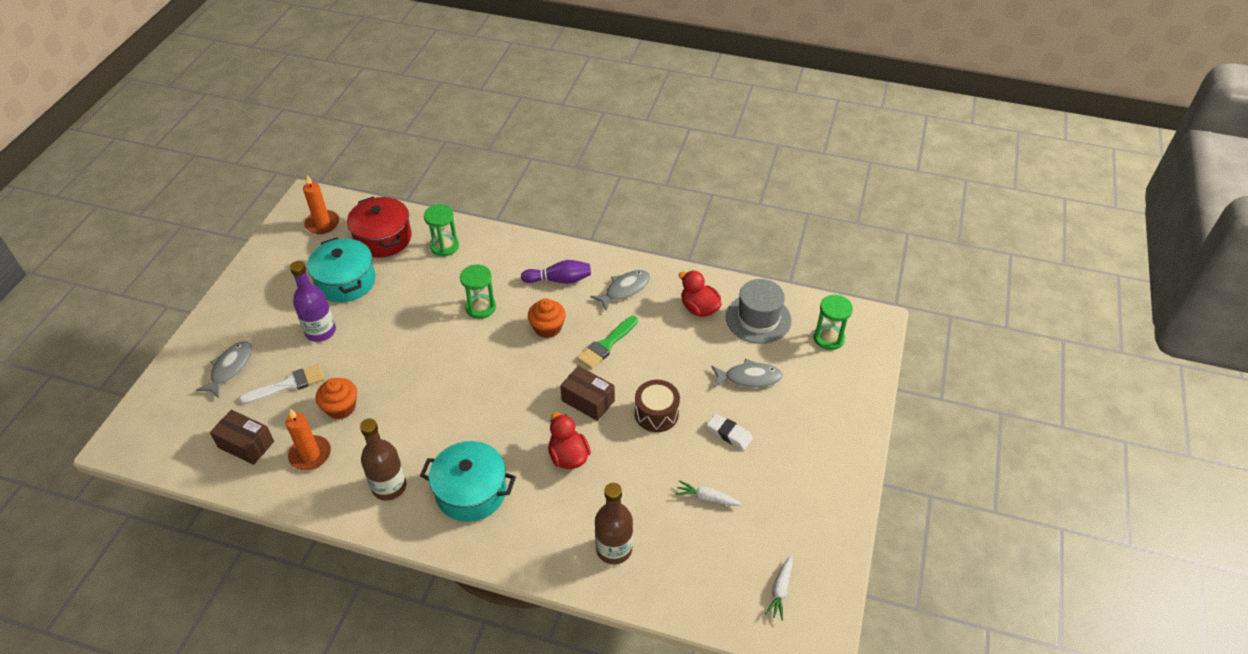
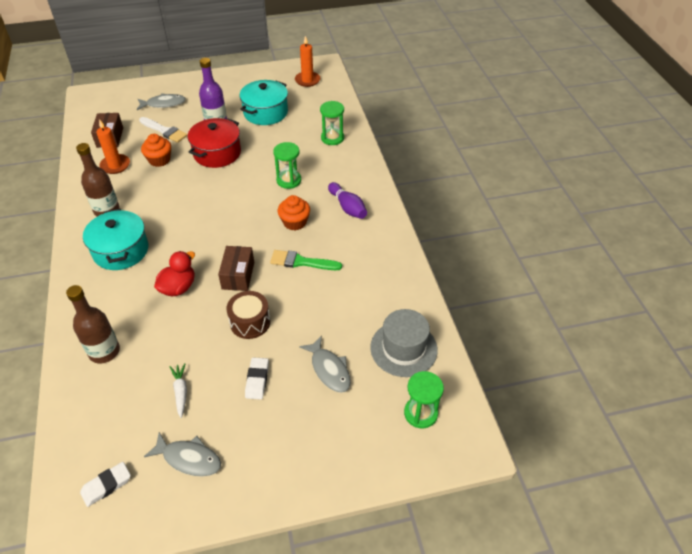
camera: 60 degrees right, 0 degrees up
red pot [347,196,412,258] -> red pot moved to [188,118,241,168]
grey fish [591,270,650,311] -> grey fish moved to [144,432,221,476]
red duck [678,270,722,317] -> none
white carrot [764,555,793,621] -> white eraser [80,462,131,507]

